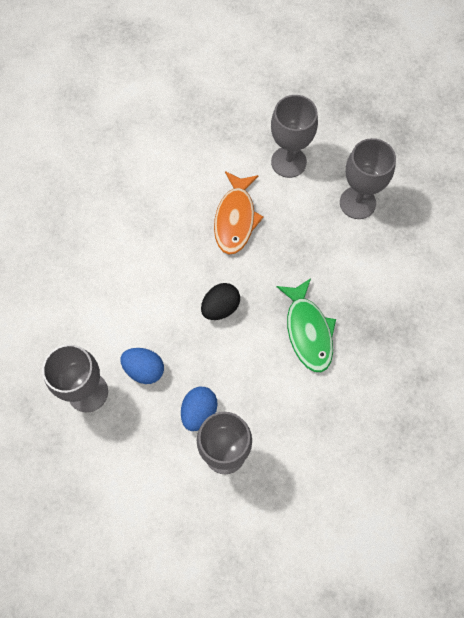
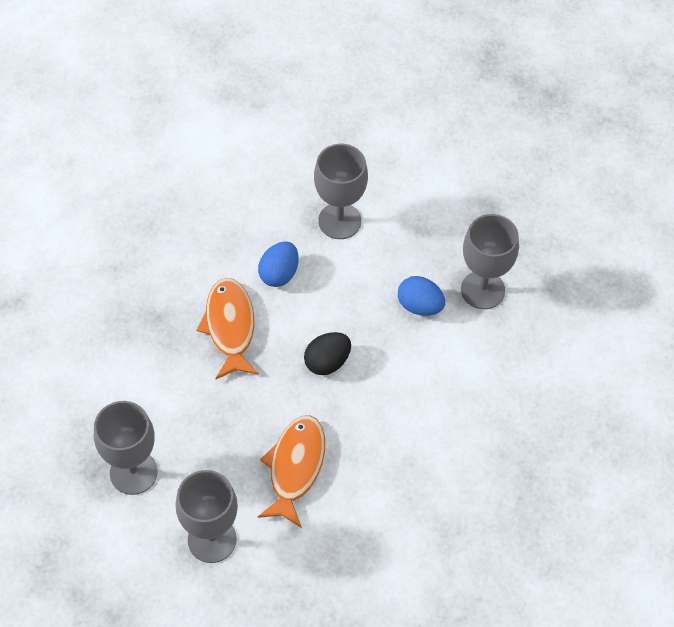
camera: 175 degrees left, 10 degrees down
blue egg [181,387,218,431] -> blue egg moved to [258,241,299,287]
green fish [276,278,336,372] -> orange fish [197,278,259,379]

